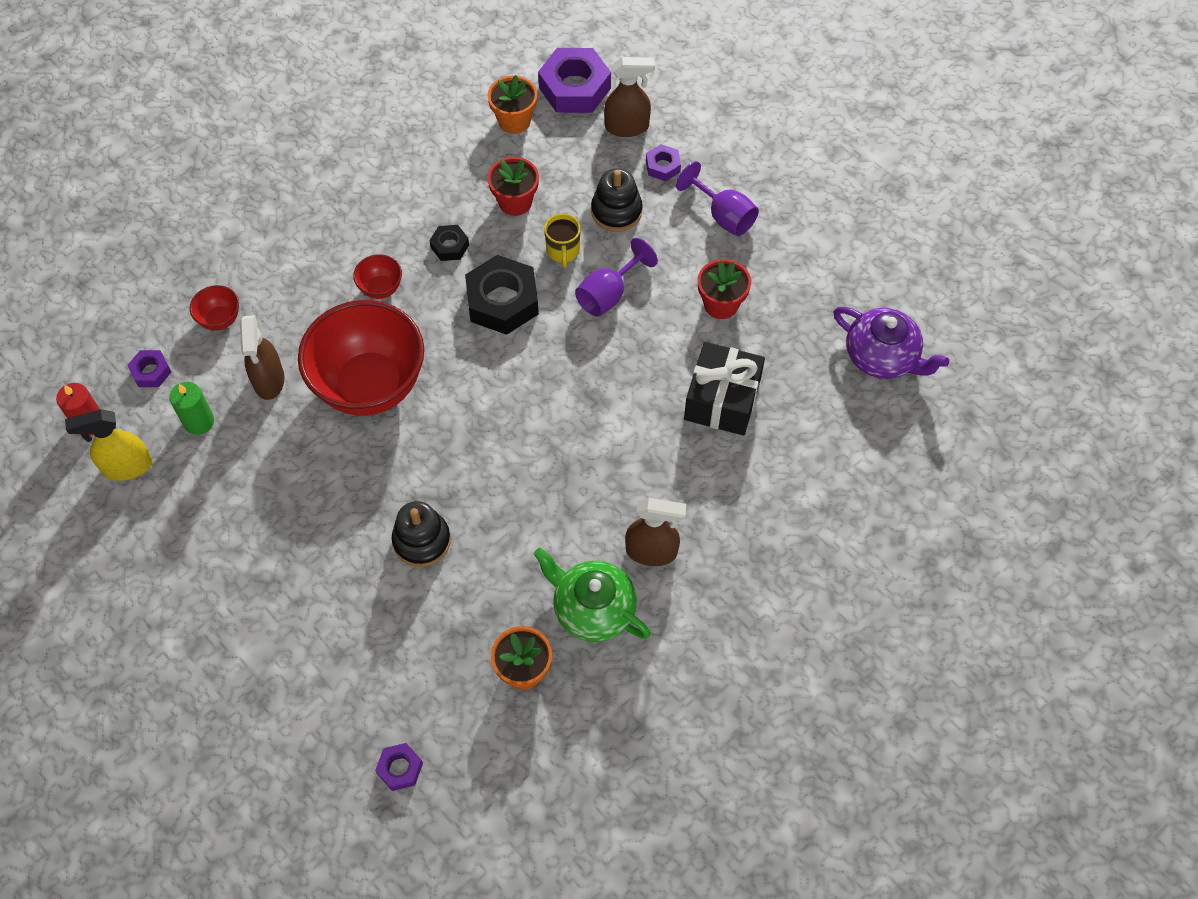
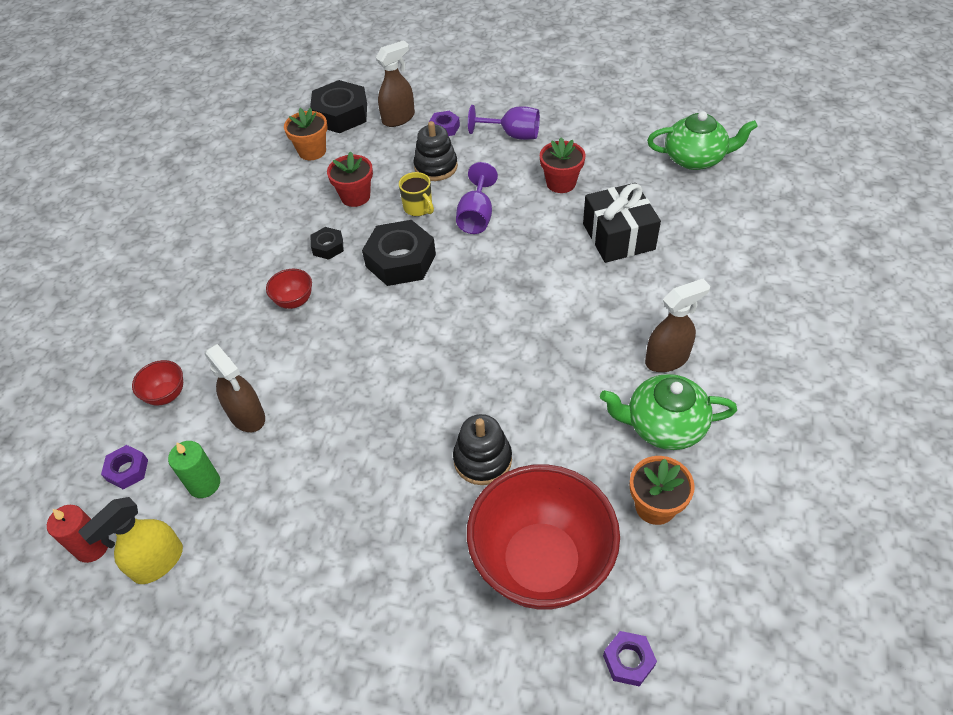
camera: 30 degrees left, 10 degrees down
red bowl [298,300,424,416] -> red bowl moved to [467,464,620,610]
purple nut [538,48,611,113] -> black nut [310,80,367,133]
purple teapot [833,307,949,379] -> green teapot [647,111,758,170]

